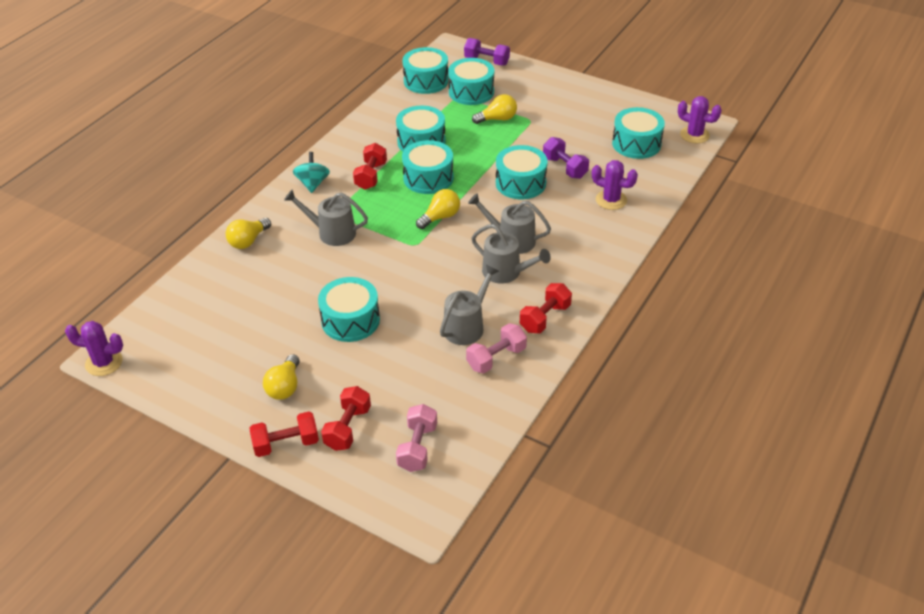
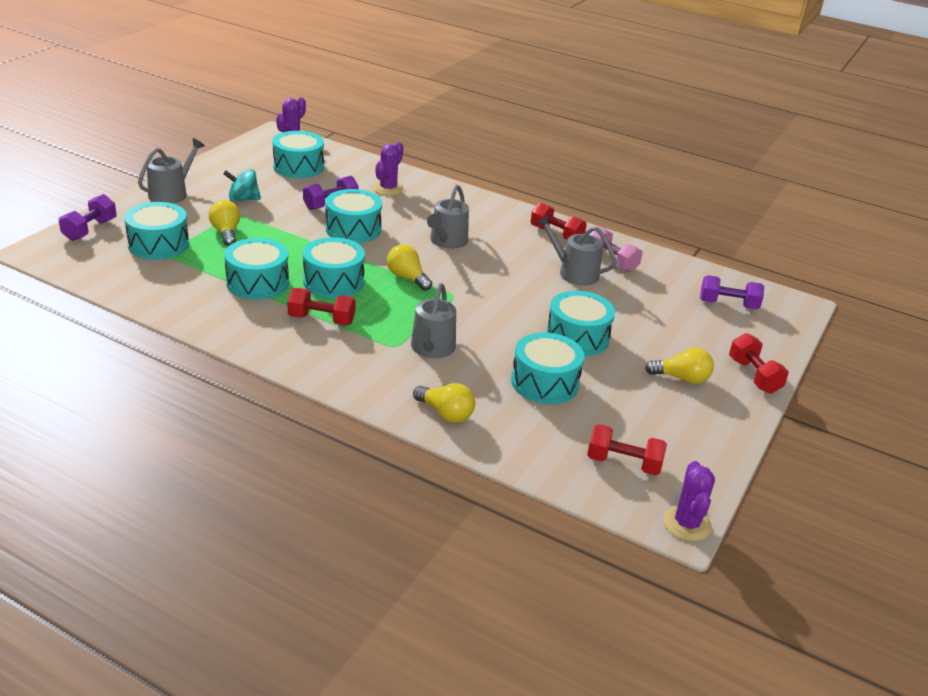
camera: 95 degrees left, 10 degrees down
turquoise spinning top [293,152,330,193] -> turquoise spinning top moved to [223,169,261,202]
red dumbbell [321,386,371,451] -> red dumbbell moved to [587,424,667,475]
pink dumbbell [396,404,437,472] -> purple dumbbell [700,275,764,309]
turquoise drum [402,47,449,94] -> turquoise drum moved to [511,332,584,404]
grey watering can [471,224,551,284] -> grey watering can moved to [138,138,205,204]

